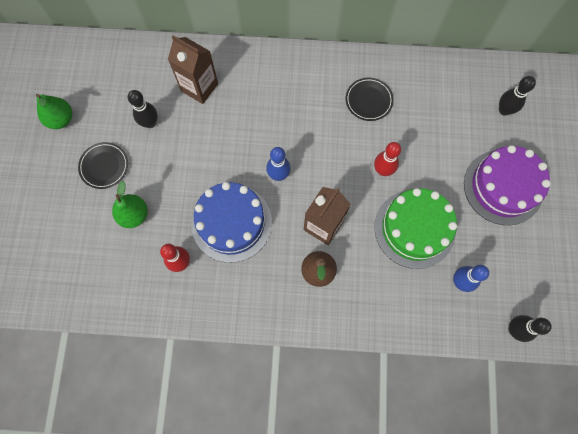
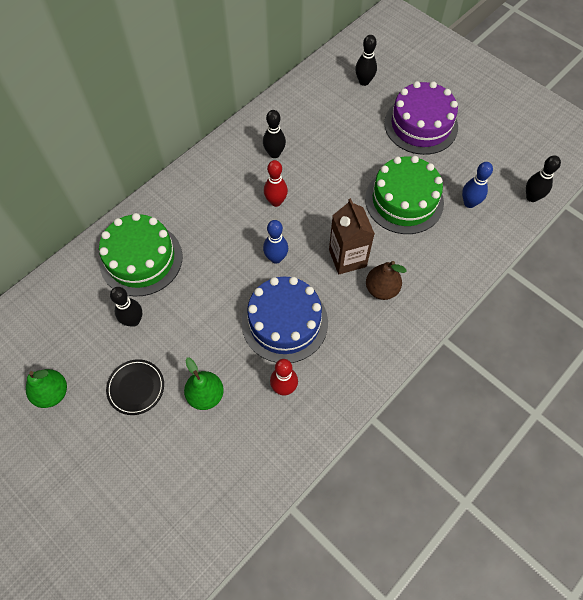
camera: 50 degrees left, 10 degrees down
brown carton [168,35,218,104] -> green cake [99,213,182,296]
black plate [346,78,393,121] -> black bowling pin [263,110,286,158]
red bowling pin [374,142,401,176] -> red bowling pin moved to [264,160,288,207]

